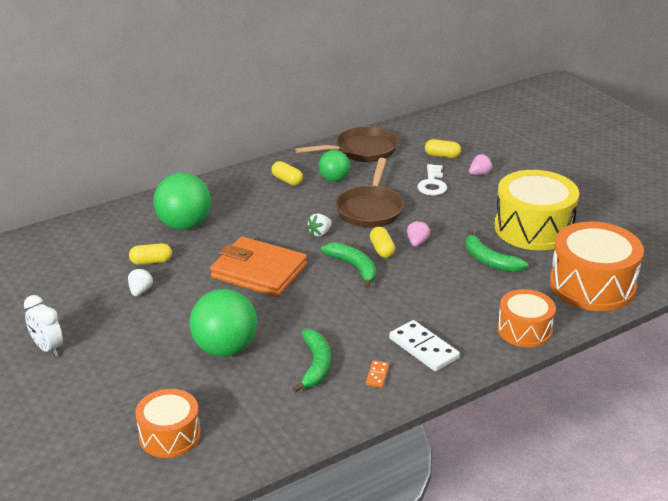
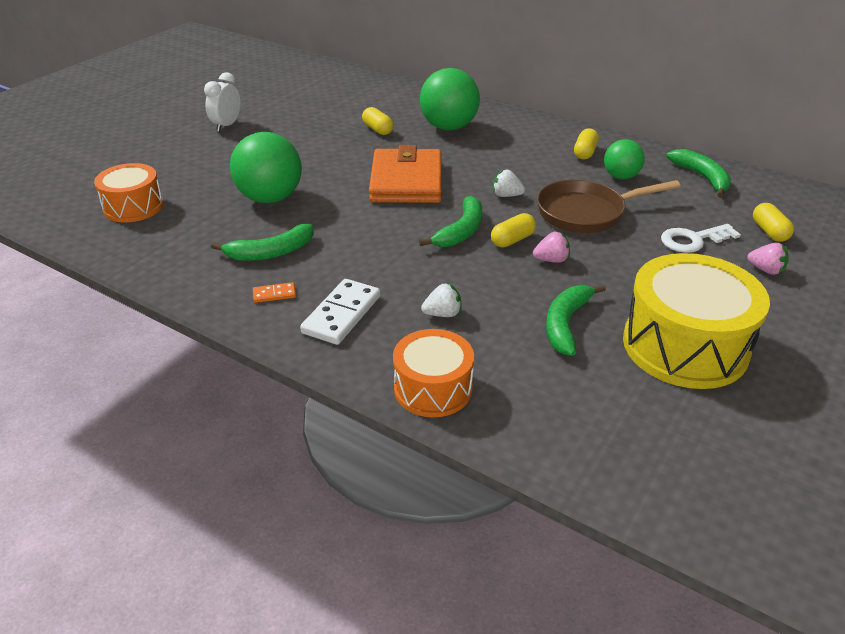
camera: 65 degrees right, 5 degrees up
white strawberry [128,267,154,296] -> white strawberry moved to [421,283,462,317]
brown pan [295,126,398,162] -> green banana [666,149,731,197]
orange drum [550,222,644,311] -> none

